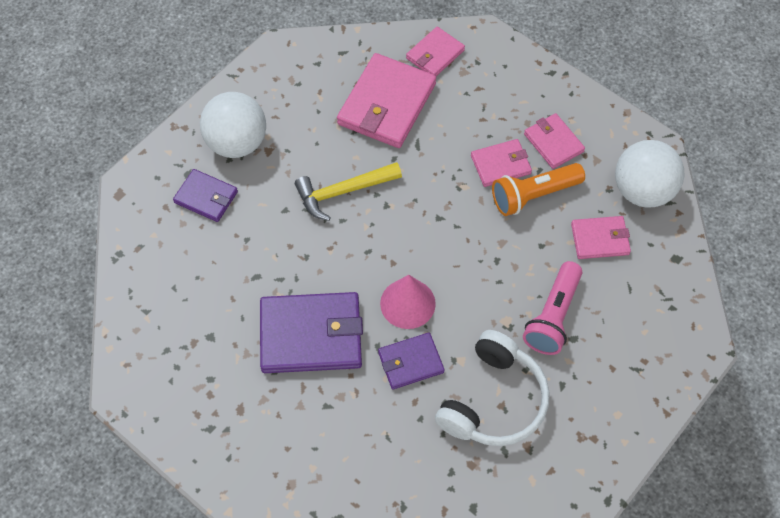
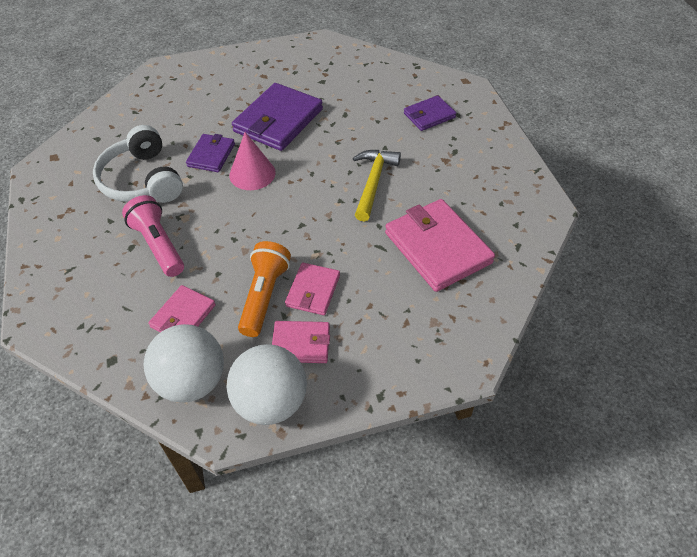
camera: 125 degrees right, 10 degrees down
white ball [200,92,266,158] -> white ball moved to [226,344,307,425]
pink wallet [406,27,465,76] -> none

